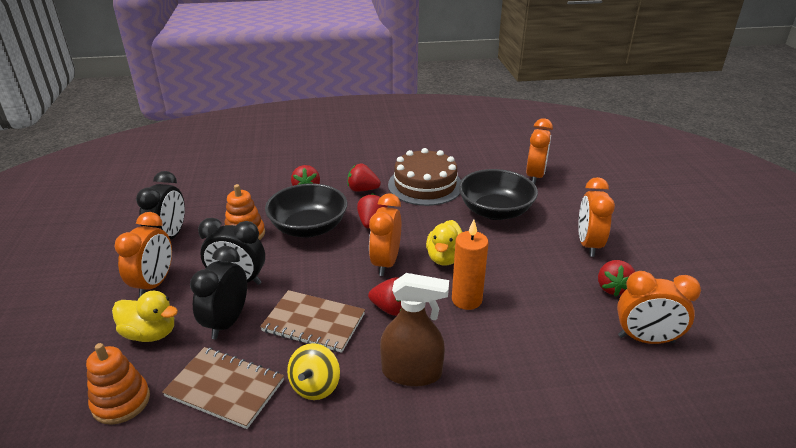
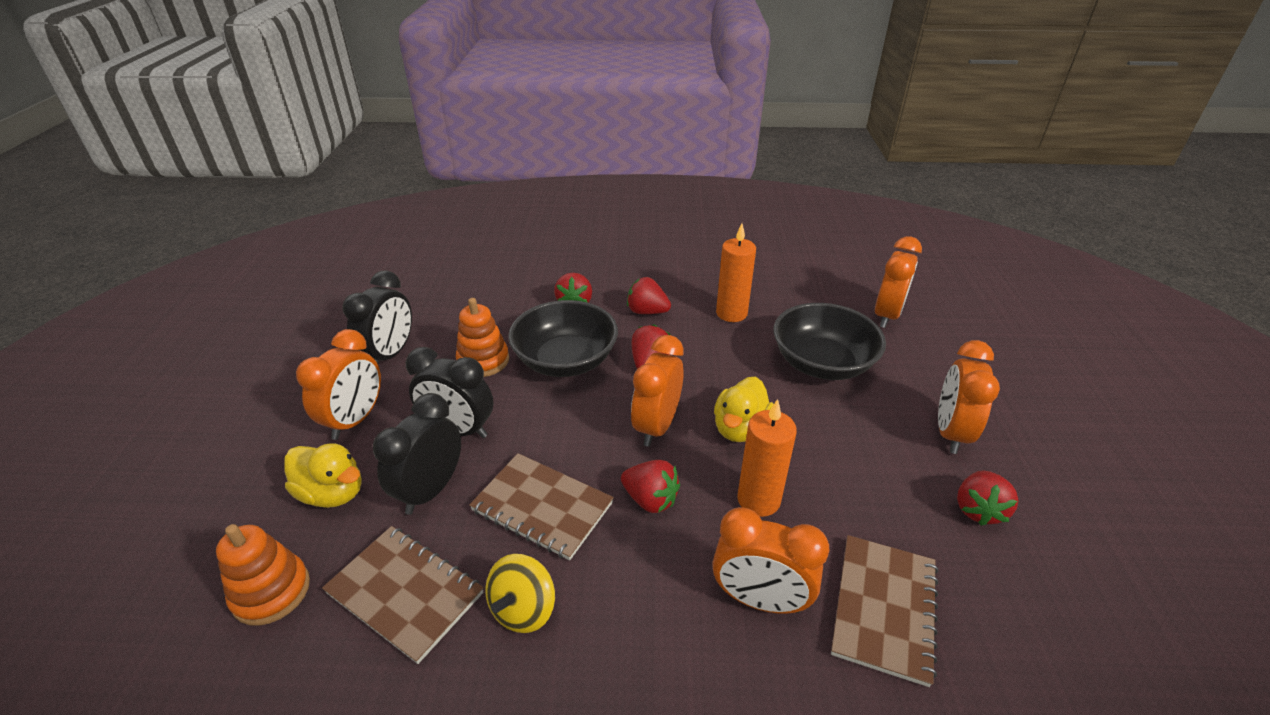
camera: 10 degrees right, 5 degrees up
brown spray bottle [380,273,449,387] -> none
brown cake [388,148,461,206] -> orange candle [716,224,756,322]
orange clock [617,271,701,344] -> orange clock moved to [712,507,829,614]
none -> brown notebook [831,535,938,687]

